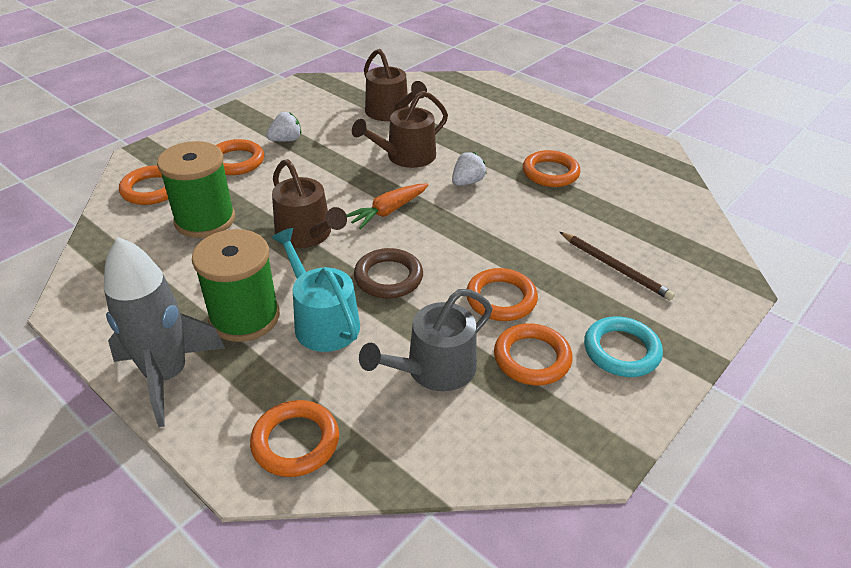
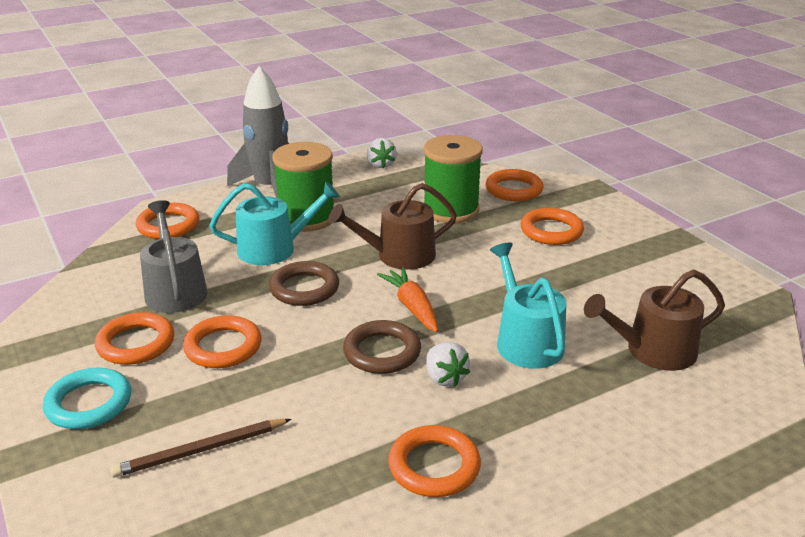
camera: 110 degrees right, 10 degrees down
white strawberry [266,112,301,142] -> white strawberry moved to [367,138,397,168]
brown watering can [352,91,448,168] -> turquoise watering can [490,243,566,369]
none -> brown ring [343,320,421,374]

